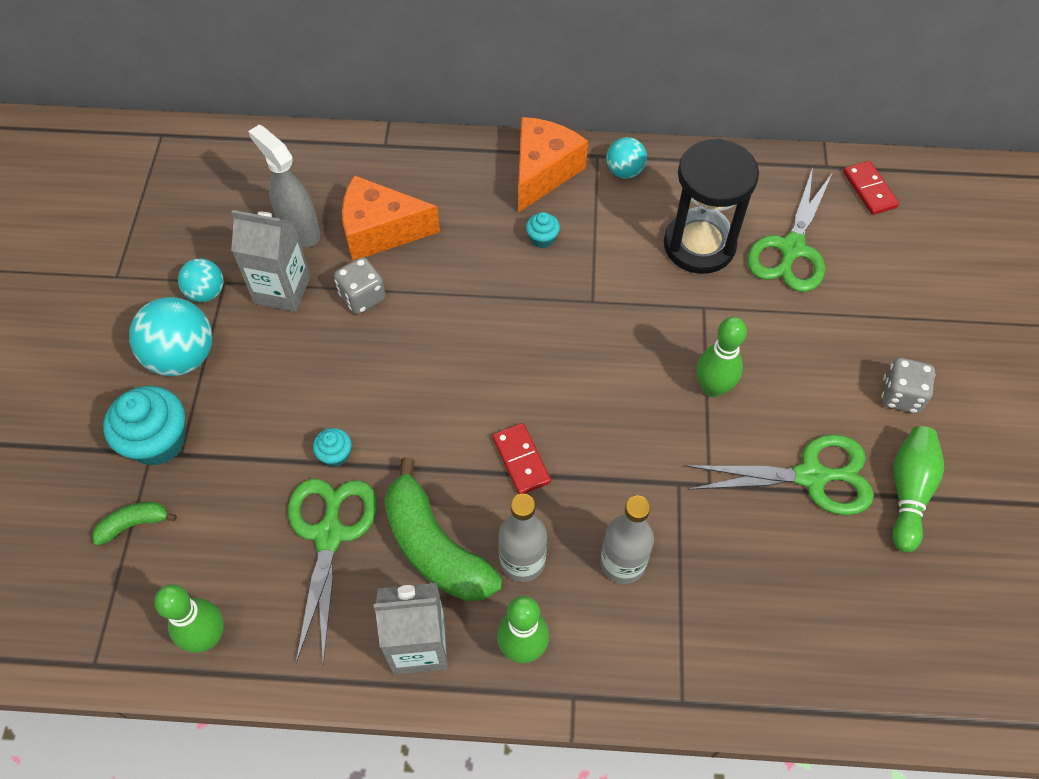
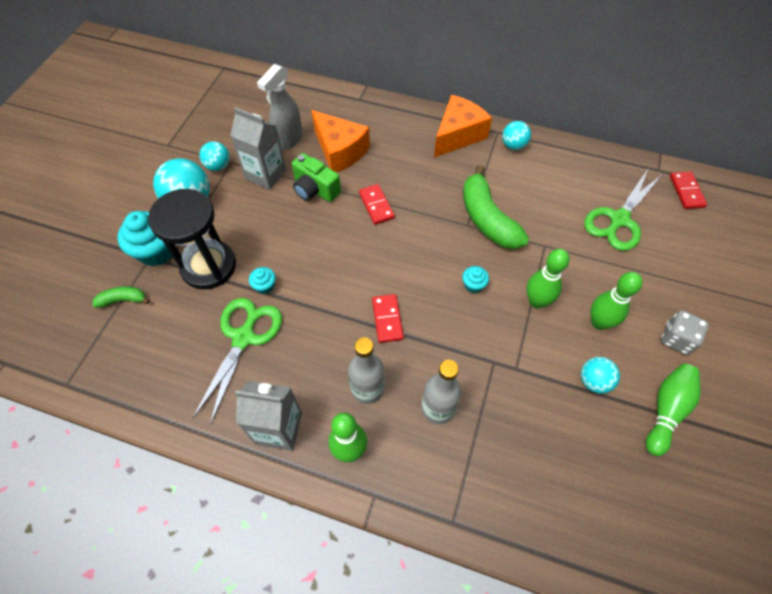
camera: 15 degrees right, 0 degrees up
green bowling pin [154,585,224,653] -> green bowling pin moved to [591,272,643,330]
grey spray bottle [248,125,321,247] -> grey spray bottle turned 120 degrees counterclockwise [257,64,303,150]
grey dice [334,257,386,314] -> green camera [292,153,341,202]
orange cheese [342,175,440,261] -> orange cheese turned 150 degrees counterclockwise [311,110,370,172]
green banana [384,457,502,601] -> green banana moved to [463,165,529,249]
turquoise cupcake [526,212,560,248] -> turquoise cupcake moved to [462,266,489,293]
black hourglass [664,139,759,274] -> black hourglass moved to [148,189,236,289]
green scissors [686,434,874,515] -> turquoise ball [581,357,620,394]
none -> red domino [359,184,395,225]

